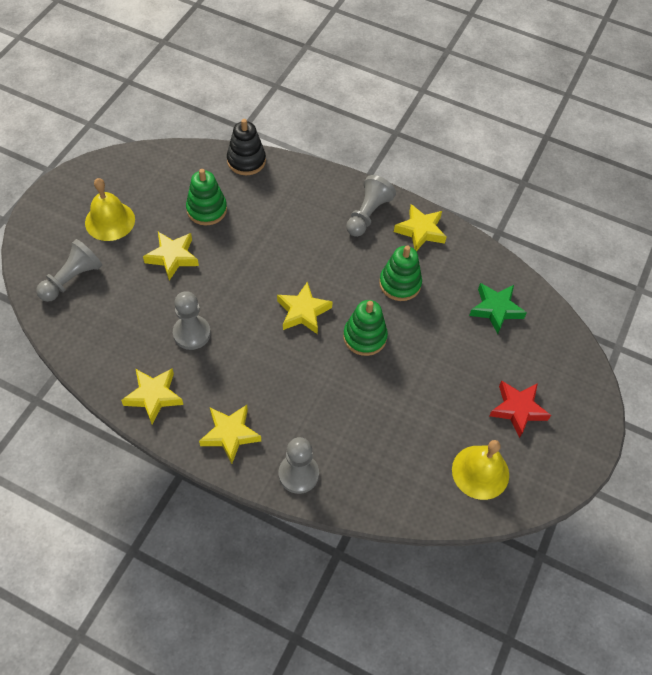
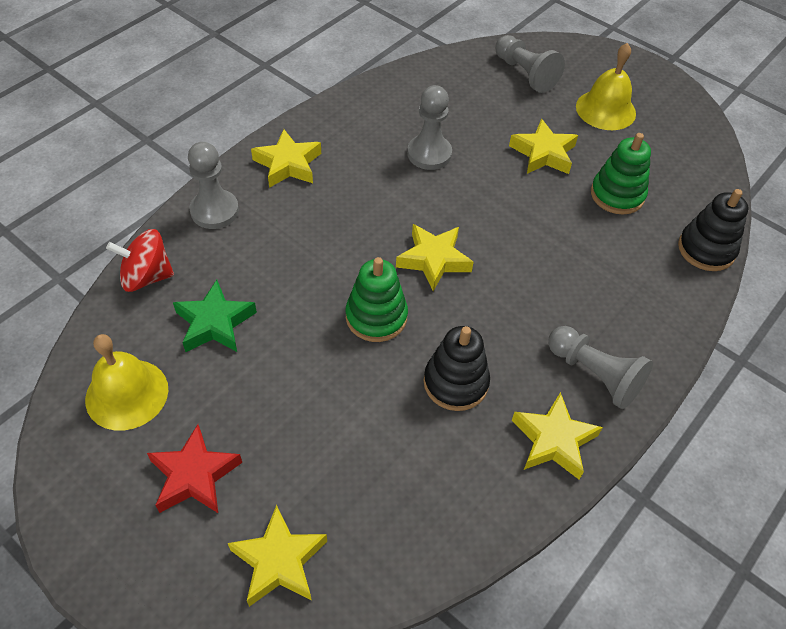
camera: 105 degrees right, 5 degrees down
yellow star [121,368,183,424] -> yellow star moved to [228,505,327,607]
green stacking toy [379,245,422,301] -> black stacking toy [424,326,490,411]
green star [469,283,527,334] -> green star moved to [173,280,257,352]
none -> red spinning top [106,229,174,292]

